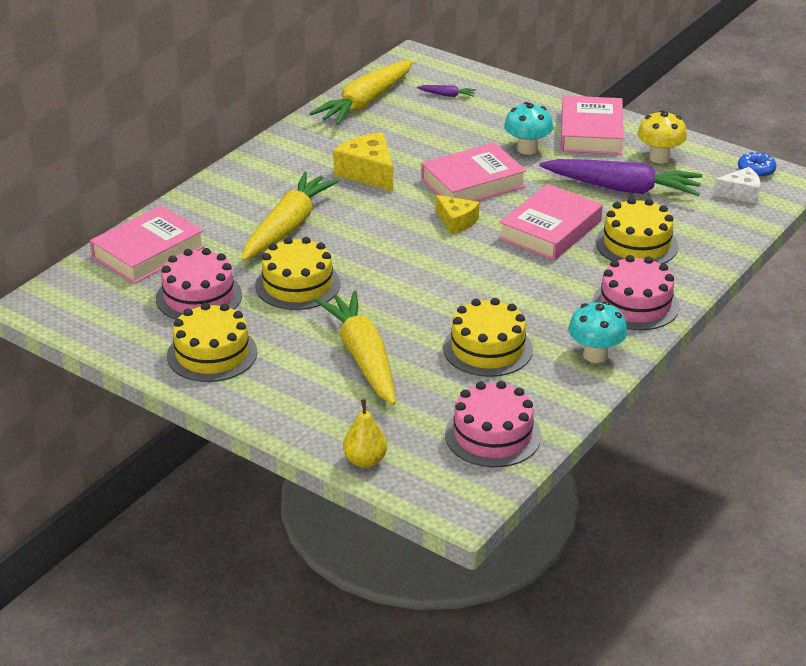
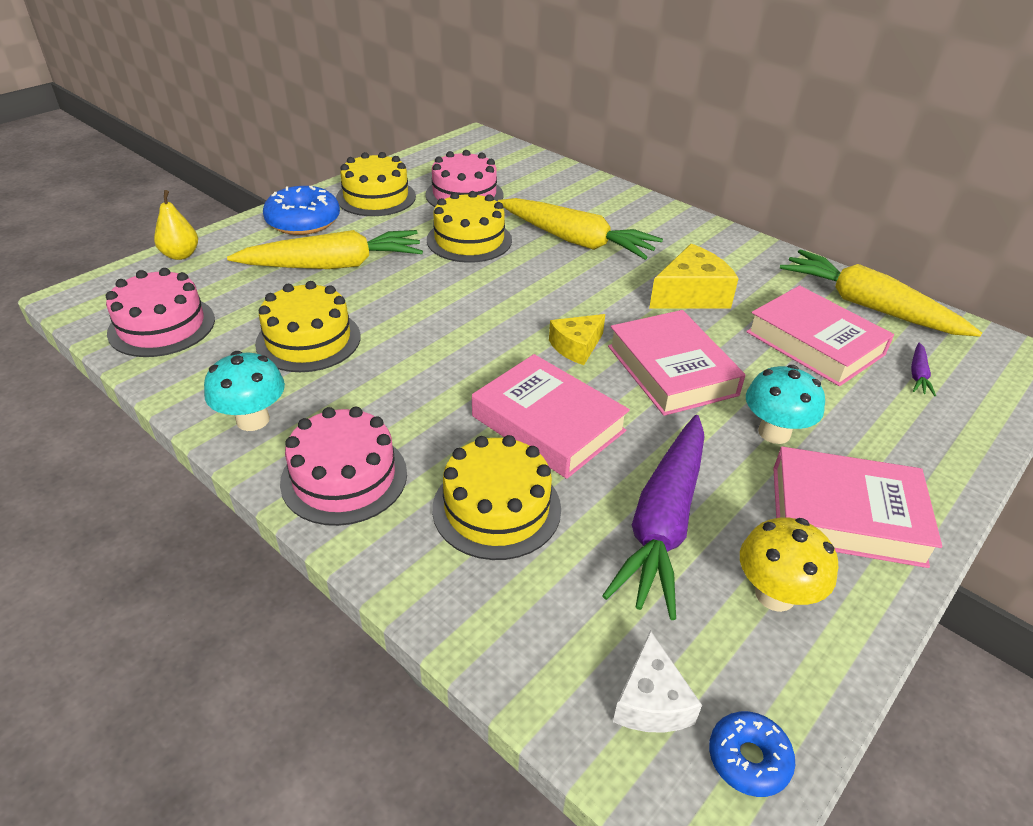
camera: 95 degrees right, 5 degrees up
pink book [90,205,205,284] -> pink book moved to [746,285,894,386]
none -> blue donut [263,186,340,235]

